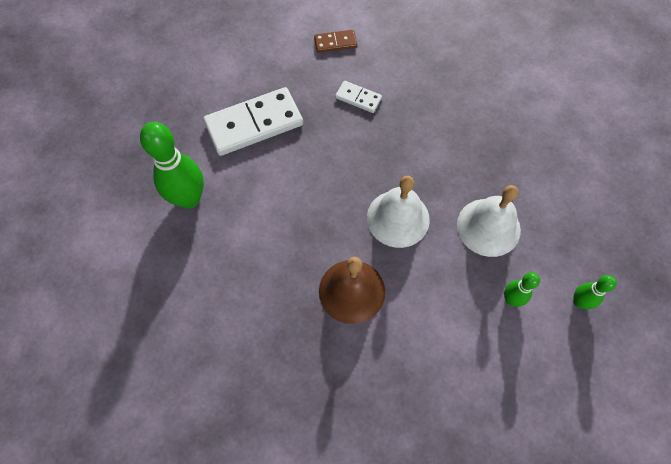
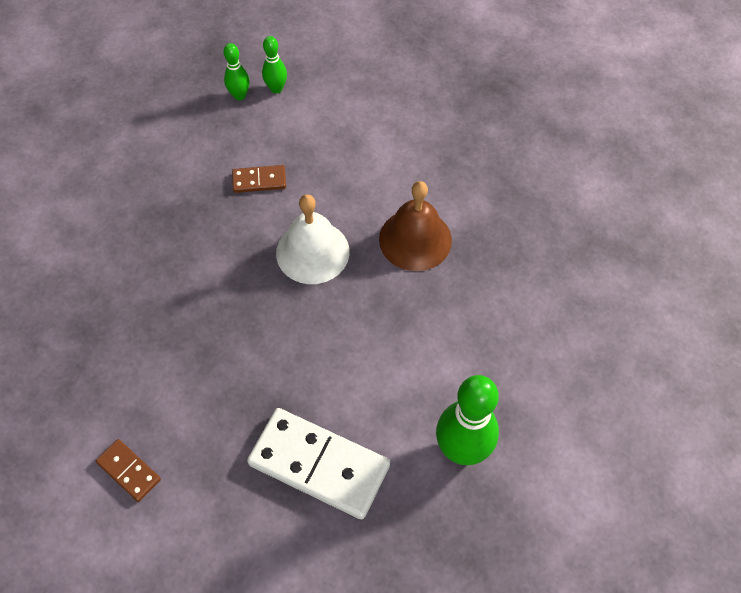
camera: 130 degrees left, 5 degrees down
white domino [335,81,382,113] -> none
white bell [457,185,521,257] -> brown domino [232,165,286,193]
green bowling pin [504,272,540,307] -> green bowling pin moved to [224,43,250,100]

